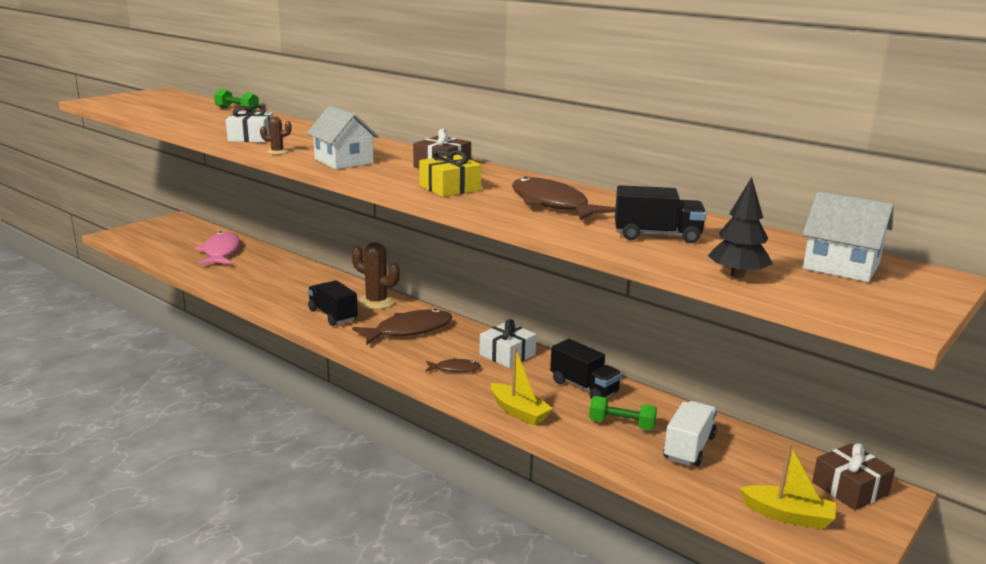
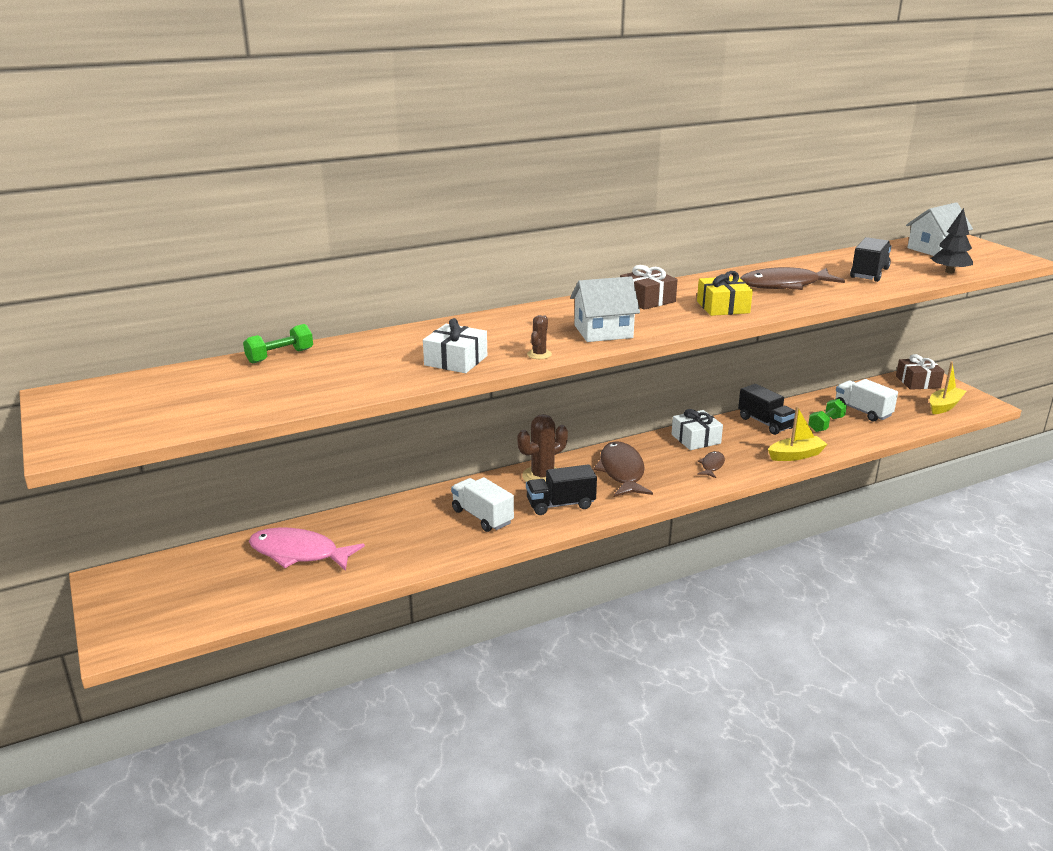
camera: 65 degrees left, 5 degrees up
black truck [550,339,622,399] -> black truck turned 75 degrees clockwise [738,384,795,435]
none -> white truck [451,477,514,532]

